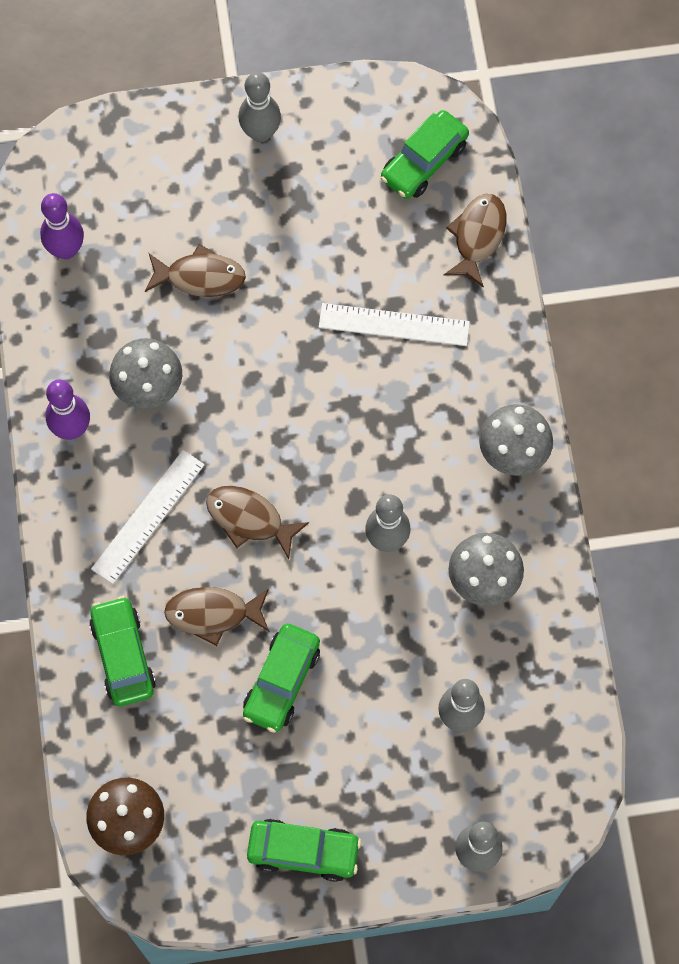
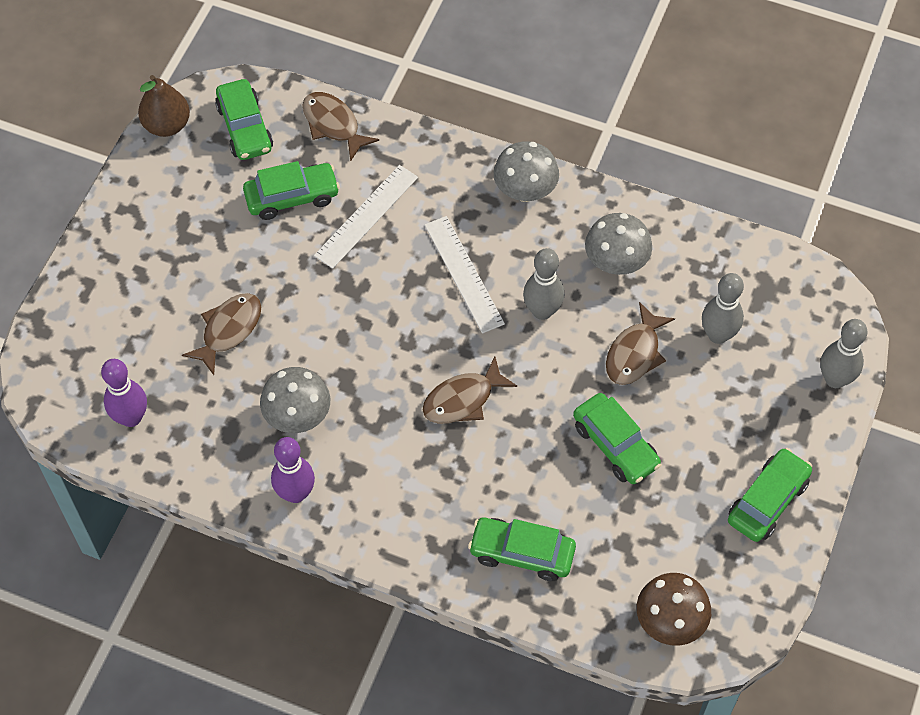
camera: 60 degrees left, 10 degrees down
white ruler [91,450,205,584] -> white ruler moved to [425,216,505,333]
brown fish [164,587,269,646] -> brown fish moved to [606,302,675,385]
grey bowling pin [239,72,281,142] -> none
none -> brown pear [138,75,190,137]
none -> green car [243,161,340,220]

